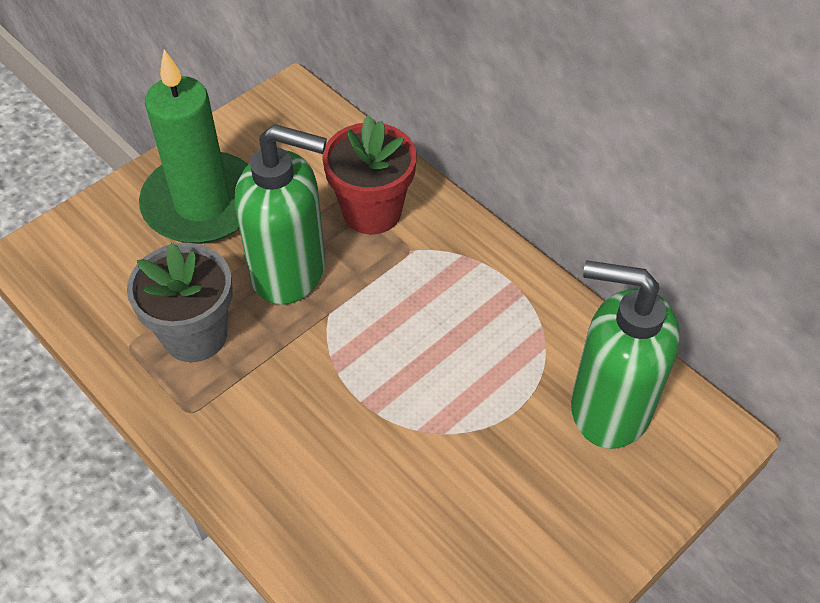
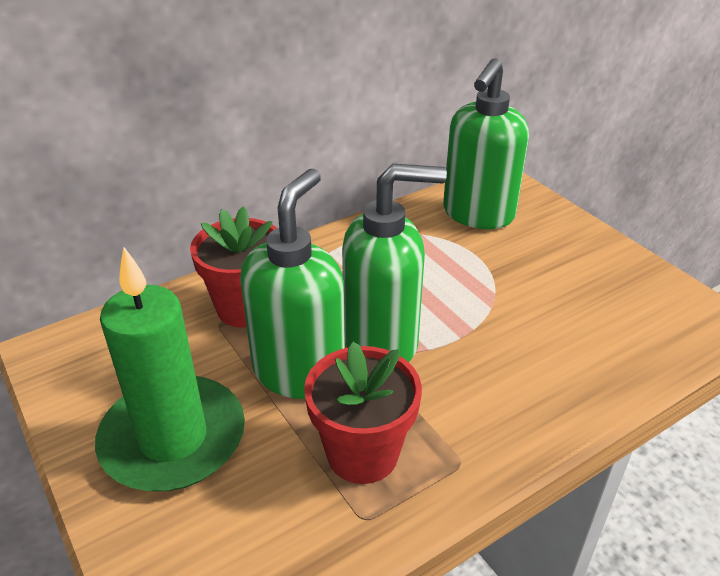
camera: 80 degrees left, 15 degrees down
grey flower pot [127,243,233,362] -> red flower pot [304,342,422,484]
none -> green soap dispenser [342,164,447,362]

